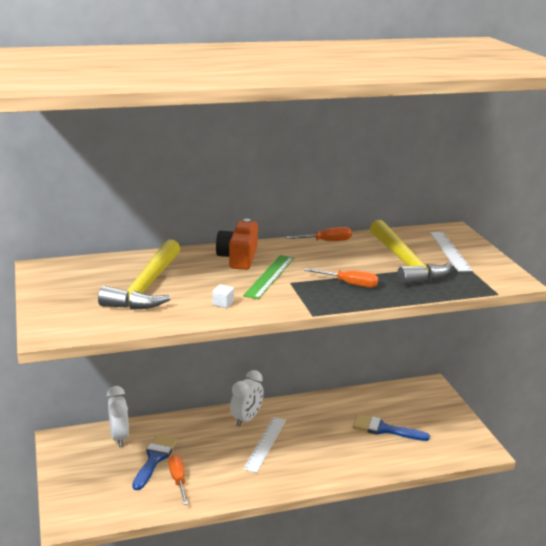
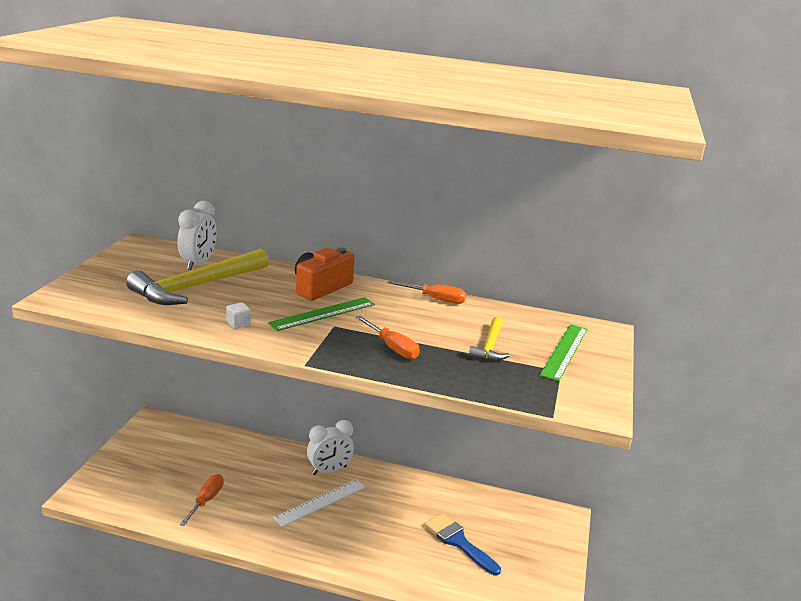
camera: 30 degrees right, 0 degrees up
white clock [107,386,129,447] -> white clock moved to [178,201,217,270]
blue brush [132,435,177,490] -> none
yellow hammer [370,220,452,286] -> yellow hammer [468,317,510,361], size x0.52
white ruler [430,232,473,272] -> green ruler [540,324,587,381]

